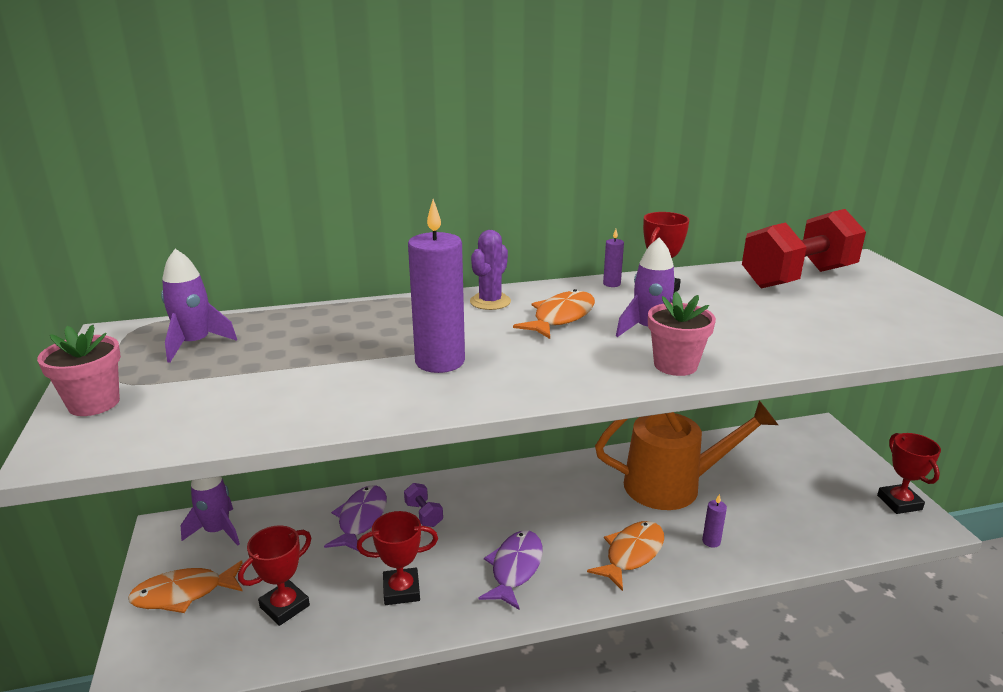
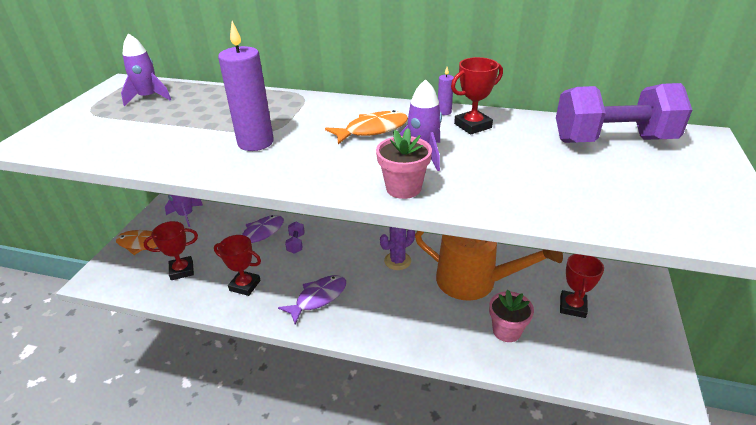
camera: 30 degrees right, 10 degrees up
pink flower pot [37,324,121,416] -> pink flower pot moved to [489,290,534,342]
purple cactus [470,230,511,310] -> purple cactus moved to [380,227,415,270]
orange fish [587,521,664,591] -> none
purple candle [702,494,727,548] -> none
red dumbbell [742,209,866,288] -> purple dumbbell [556,83,692,143]
red trophy [877,433,941,514] -> red trophy moved to [560,254,604,318]

